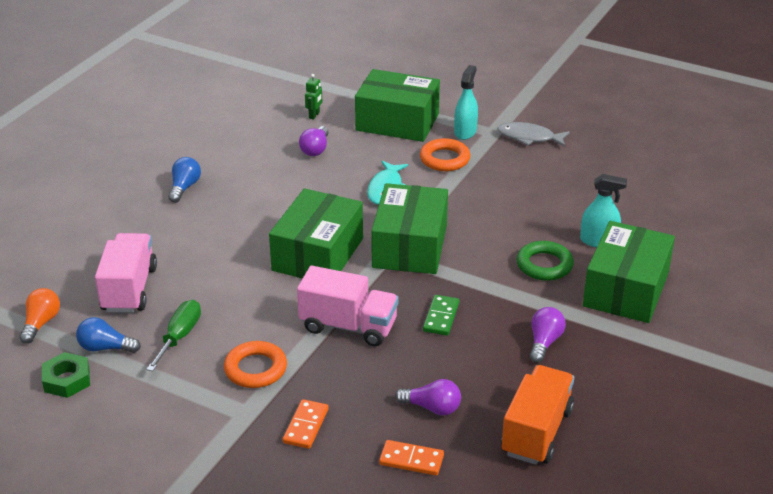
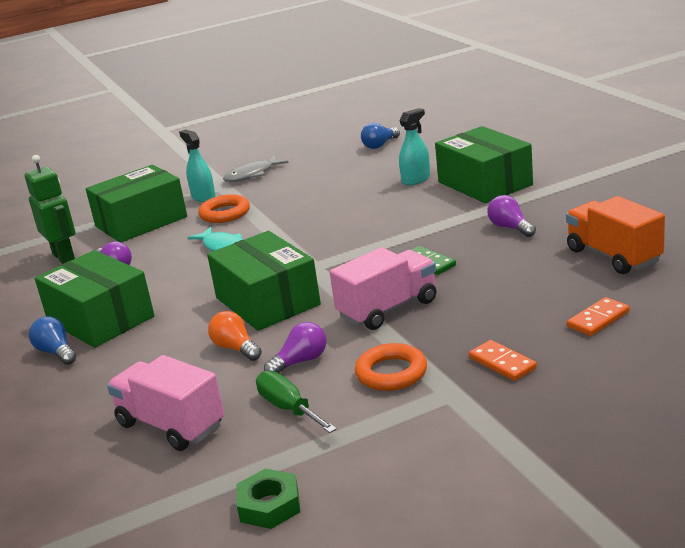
camera: 50 degrees left, 10 degrees down
orange light bulb [19,288,60,344] -> orange light bulb moved to [208,311,262,361]
blue light bulb [76,317,141,353] -> blue light bulb moved to [361,123,400,149]
green robot [305,74,322,120] -> green robot [25,155,75,264], size x2.06
green box [371,183,448,274] -> green box moved to [35,250,154,348]
purple light bulb [395,379,461,416] -> purple light bulb moved to [264,322,326,373]
green ring [516,241,574,281] -> none

